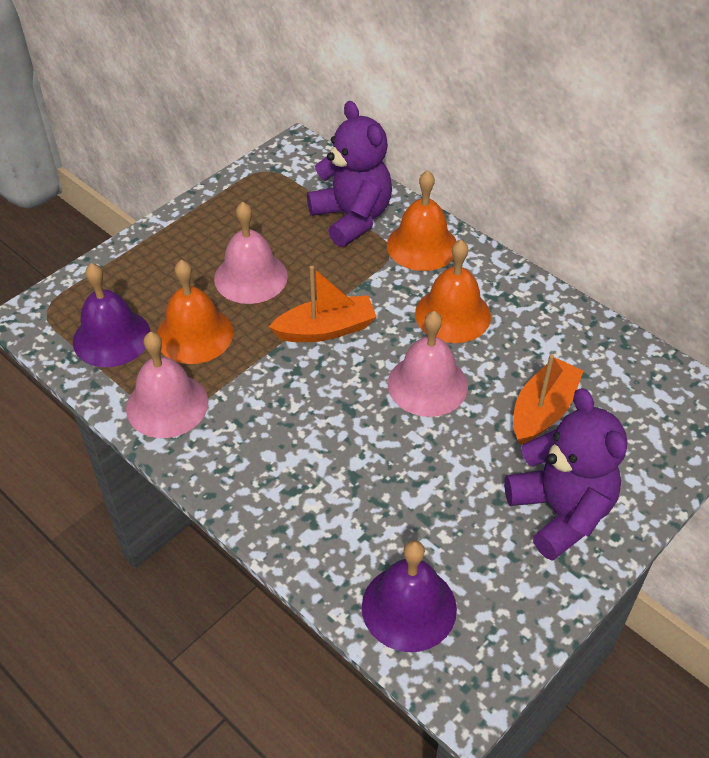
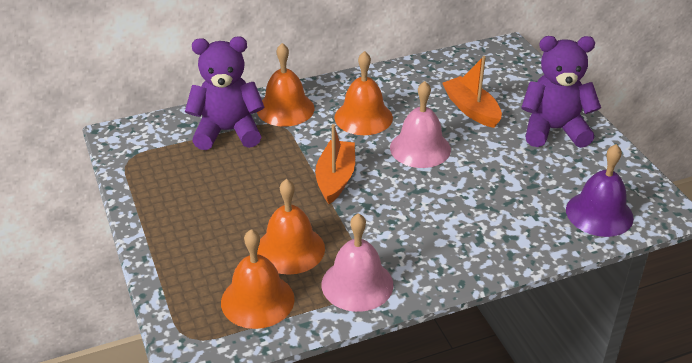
camera: 65 degrees left, 10 degrees down
purple bell [73,263,151,367] -> orange bell [221,229,294,329]
pink bell [214,202,288,304] -> none

